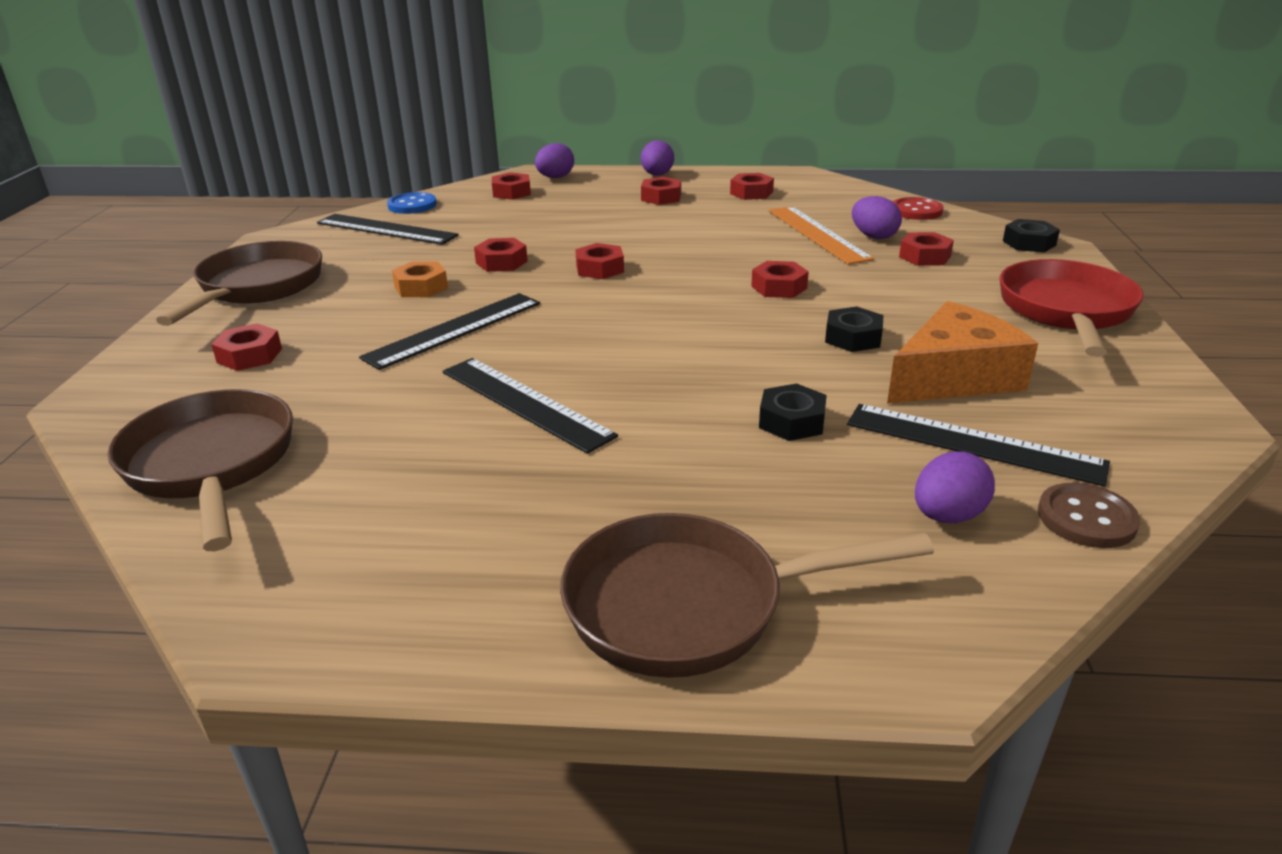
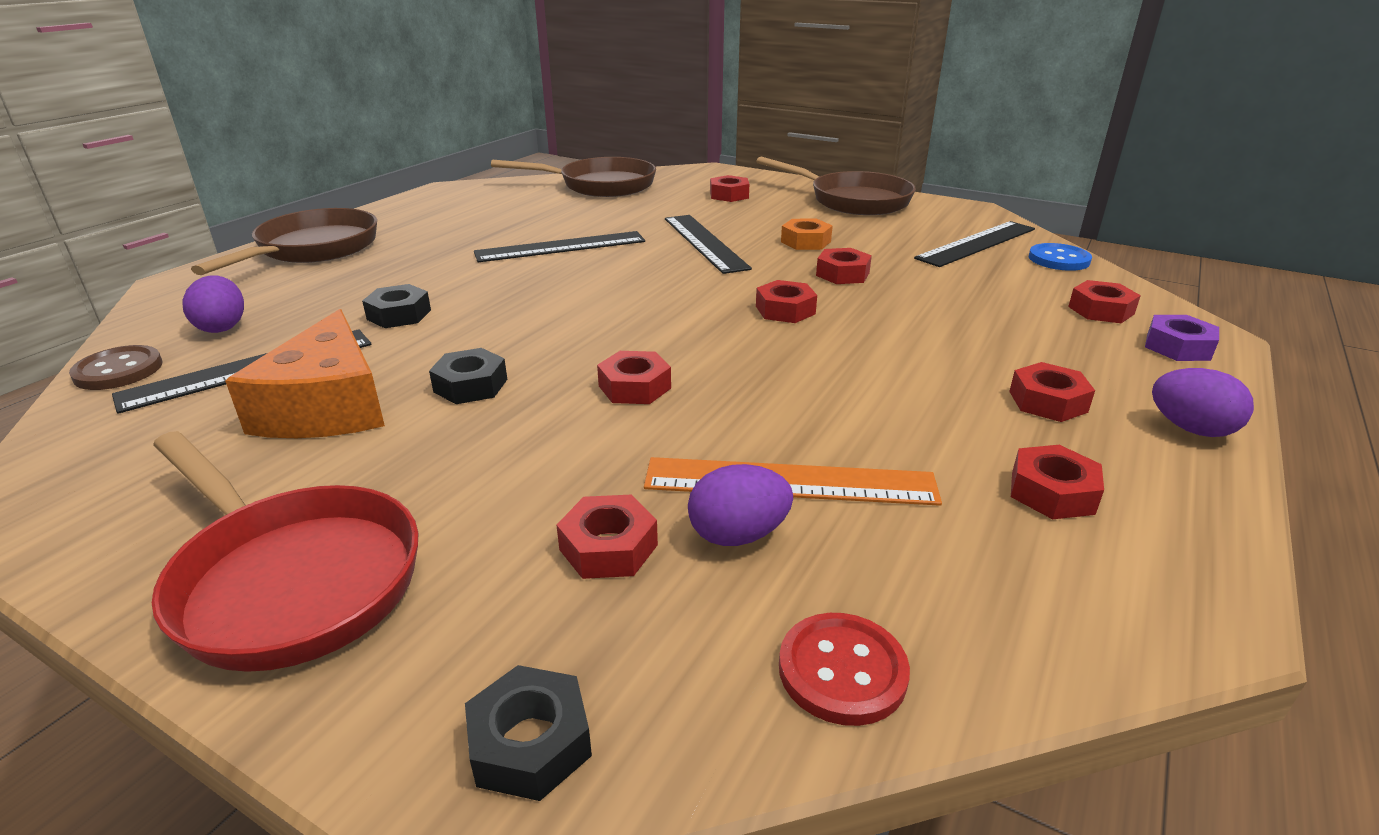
camera: 115 degrees right, 0 degrees up
purple egg [535,143,574,178] -> purple nut [1145,315,1219,361]

